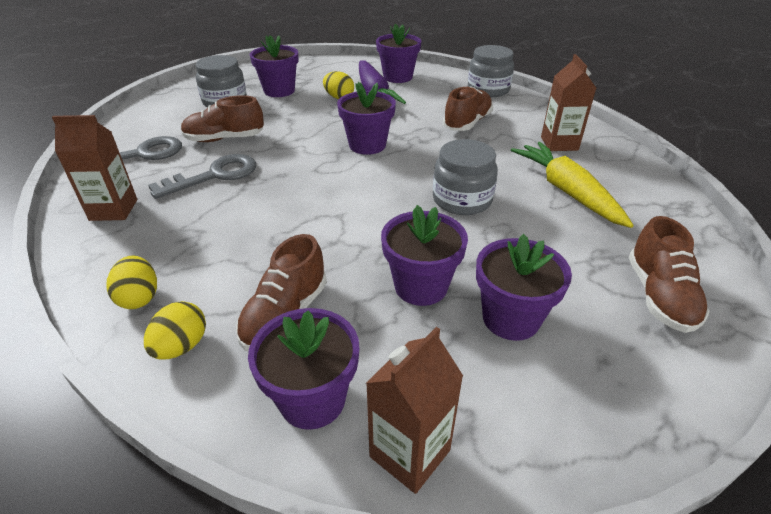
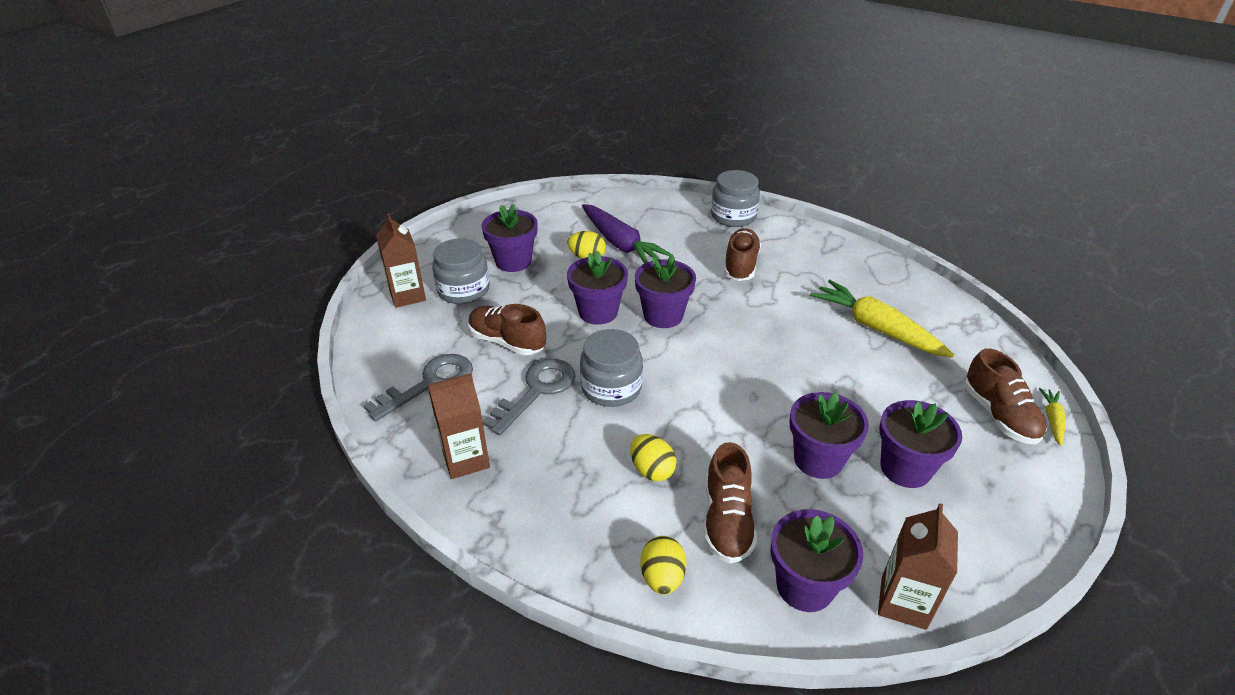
camera: 20 degrees left, 0 degrees up
yellow egg [106,256,157,309] -> yellow egg moved to [630,434,677,481]
brown shoe [181,95,264,142] -> brown shoe turned 60 degrees clockwise [468,304,546,355]
purple flower pot [376,23,421,83] -> purple flower pot moved to [567,250,628,325]
grey jar [433,139,498,215] -> grey jar moved to [580,329,643,407]
brown carton [541,54,596,151] -> brown carton moved to [376,213,426,308]
none -> yellow carrot [1039,388,1065,446]

